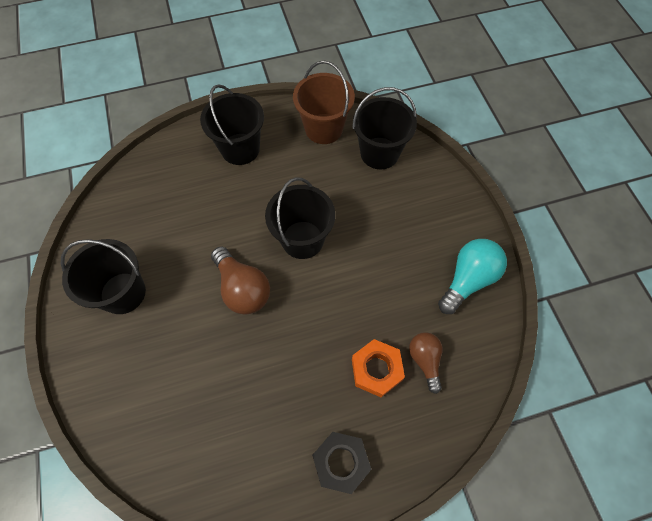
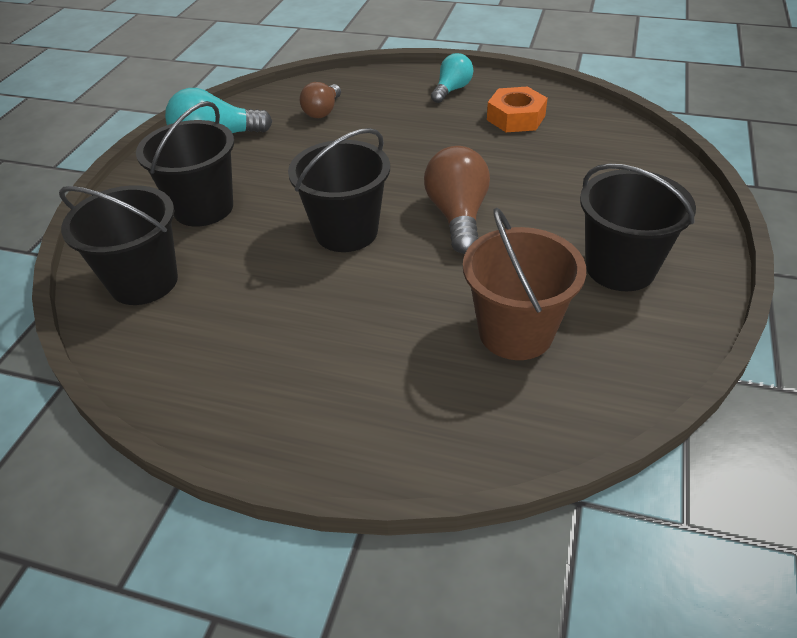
camera: 145 degrees left, 20 degrees down
black bucket [200,84,264,165] -> black bucket moved to [136,101,234,227]
brown bucket [293,61,355,144] -> brown bucket moved to [463,208,586,360]
black nut [312,432,372,494] -> turquoise light bulb [431,53,473,103]
orange nut [352,339,405,397] -> orange nut moved to [487,86,548,132]

